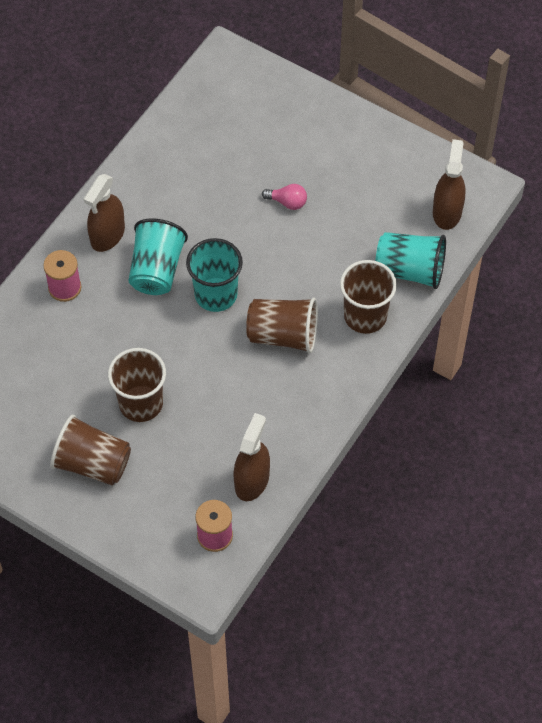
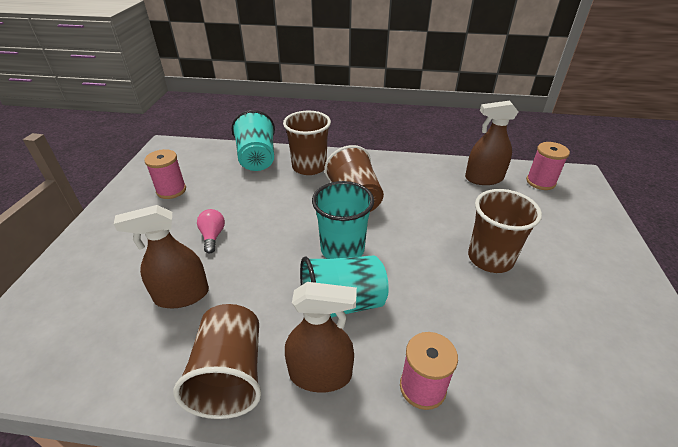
camera: 115 degrees left, 20 degrees down
brown cup [50,415,131,485] -> brown cup moved to [173,304,261,419]
brown spray bottle [433,139,466,230] -> brown spray bottle moved to [114,205,209,308]
none -> pink spool [144,149,186,199]

